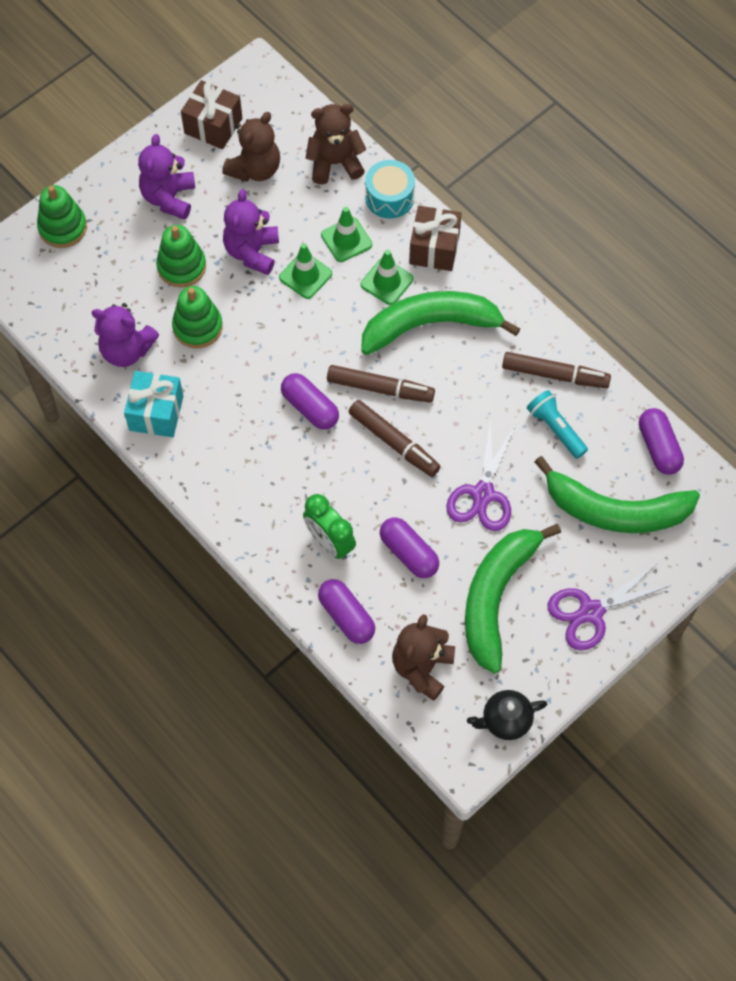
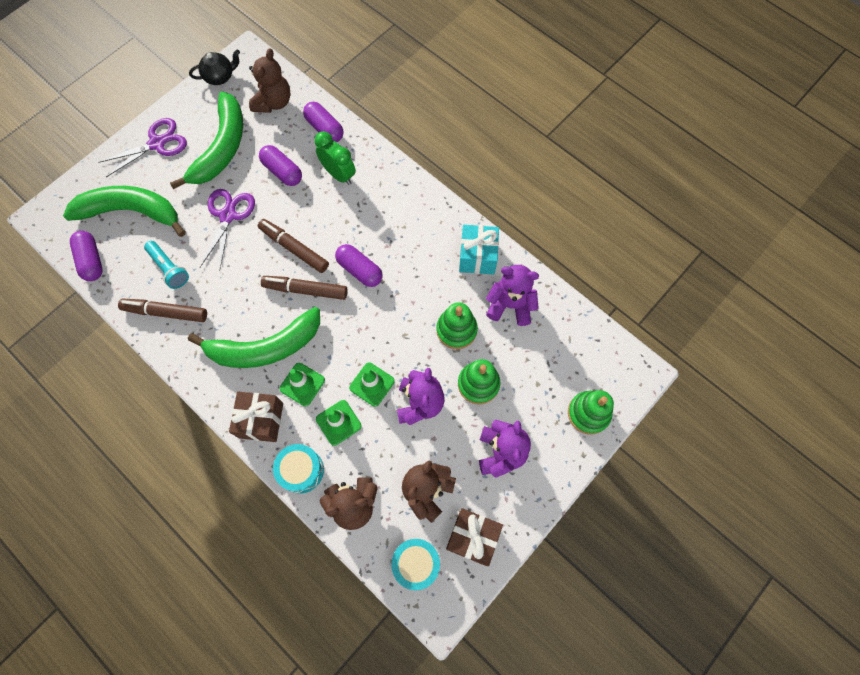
camera: 175 degrees right, 5 degrees up
none -> turquoise drum [391,539,440,590]

